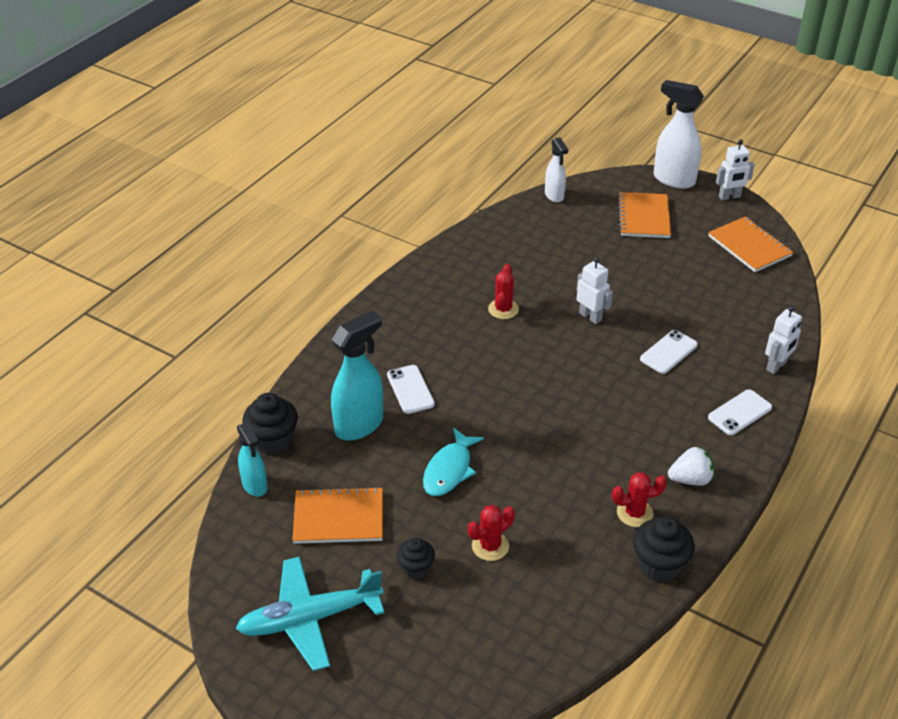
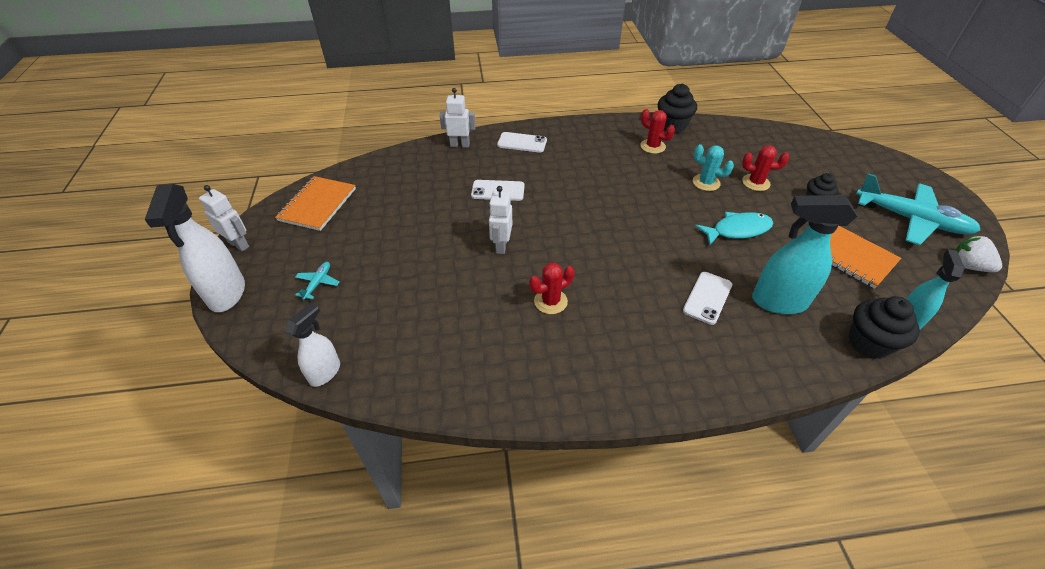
camera: 130 degrees left, 5 degrees up
orange notebook [617,192,671,238] -> turquoise plane [295,262,339,300]
white strawberry [668,446,714,486] -> white strawberry moved to [955,235,1002,272]
none -> turquoise cactus [693,144,734,191]

